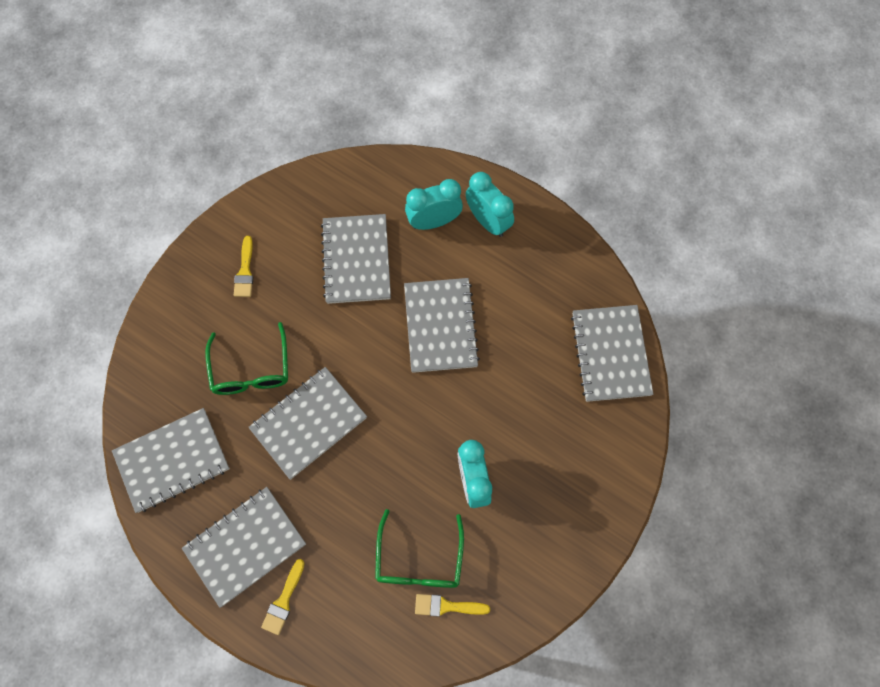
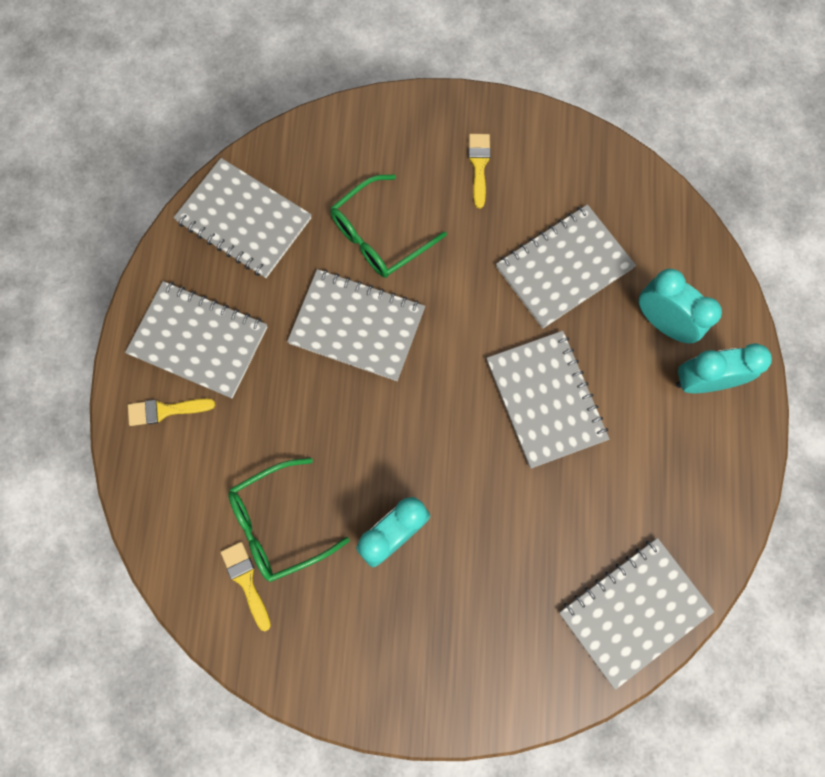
camera: 60 degrees right, 5 degrees up
yellow brush [234,236,254,297] -> yellow brush turned 120 degrees clockwise [468,134,491,208]
grey notebook [404,278,480,373] -> grey notebook turned 75 degrees counterclockwise [486,331,609,468]
turquoise clock [466,172,514,237] -> turquoise clock turned 120 degrees counterclockwise [676,343,772,393]

